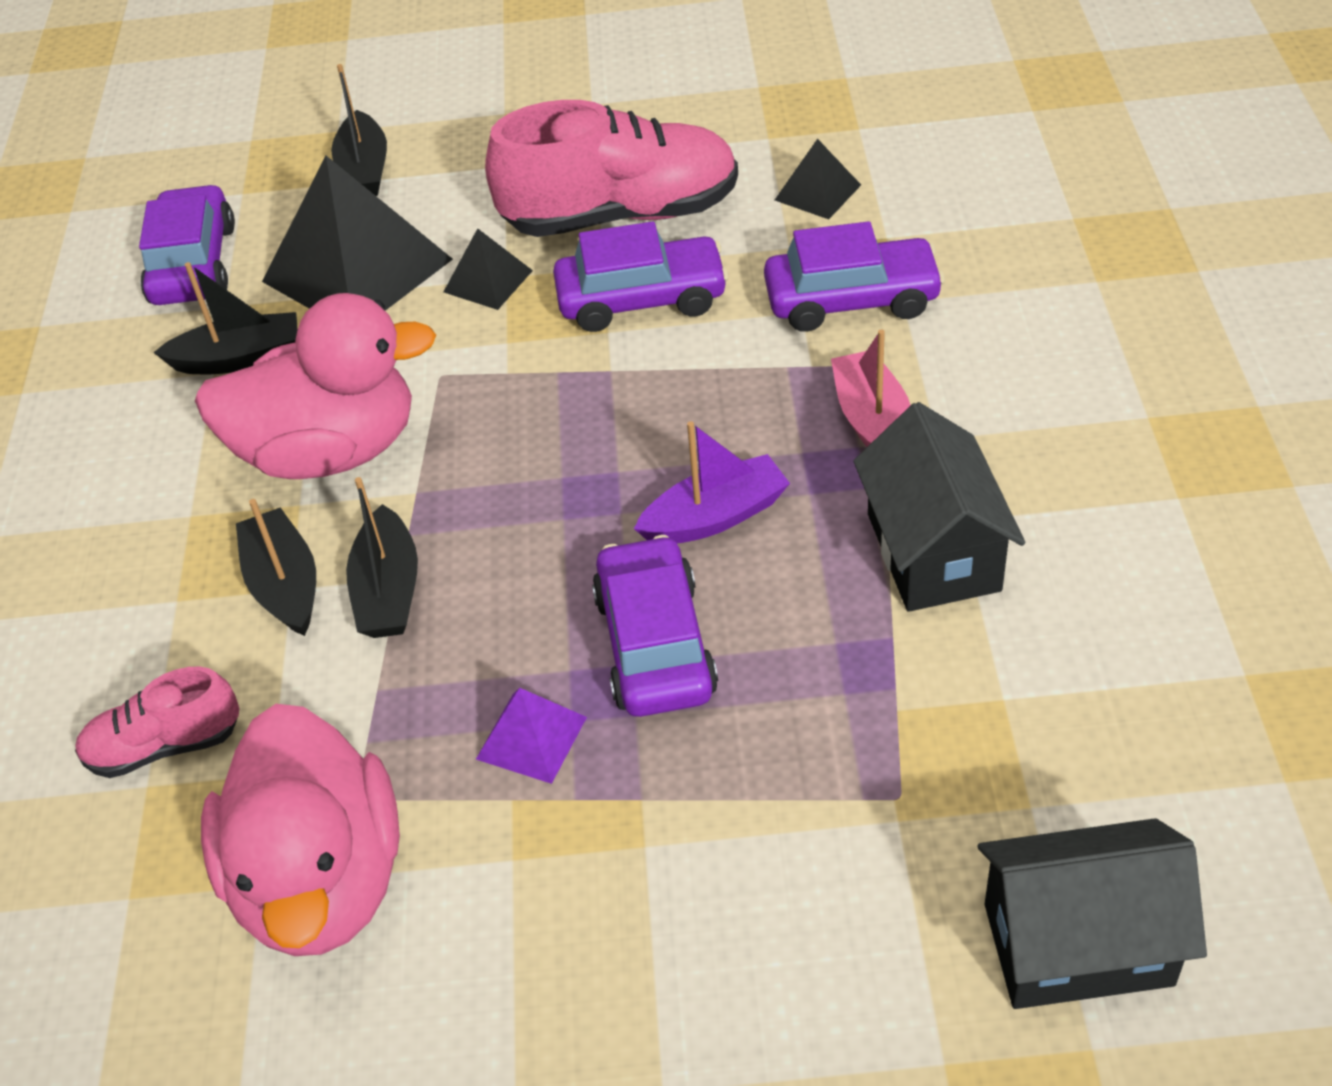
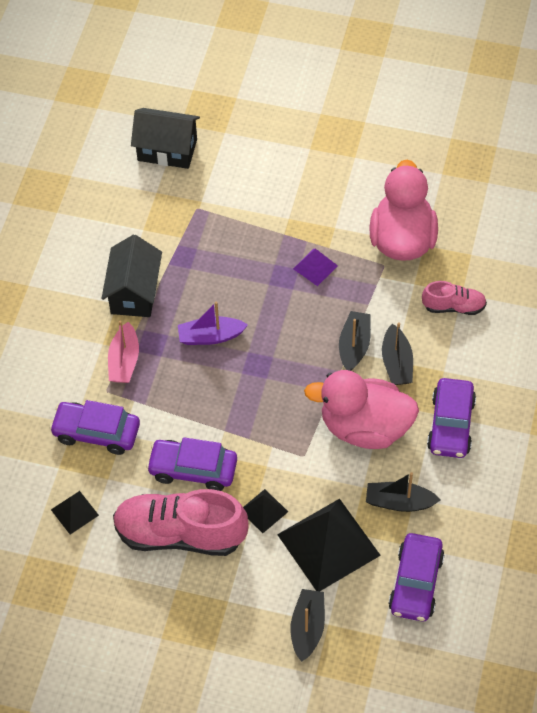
camera: 165 degrees left, 10 degrees up
purple car [592,535,718,717] -> purple car moved to [427,378,476,458]

